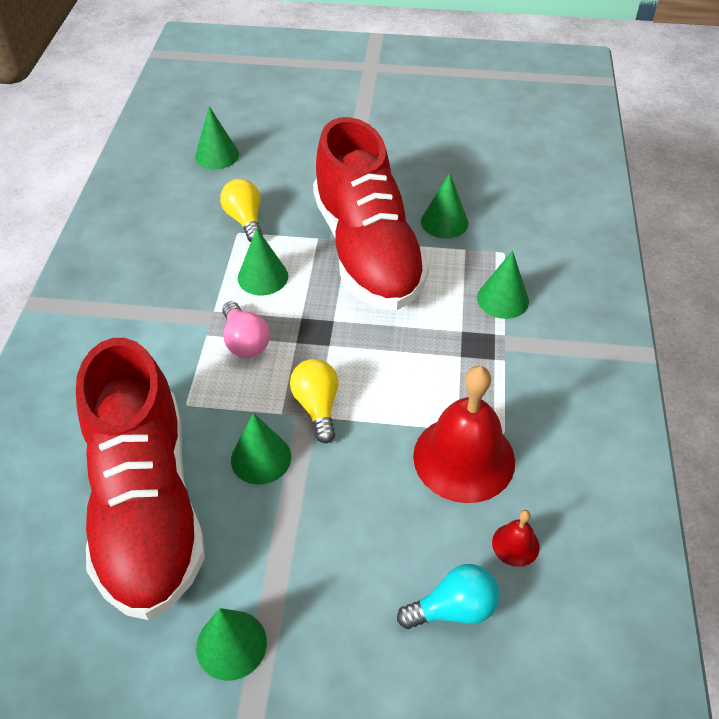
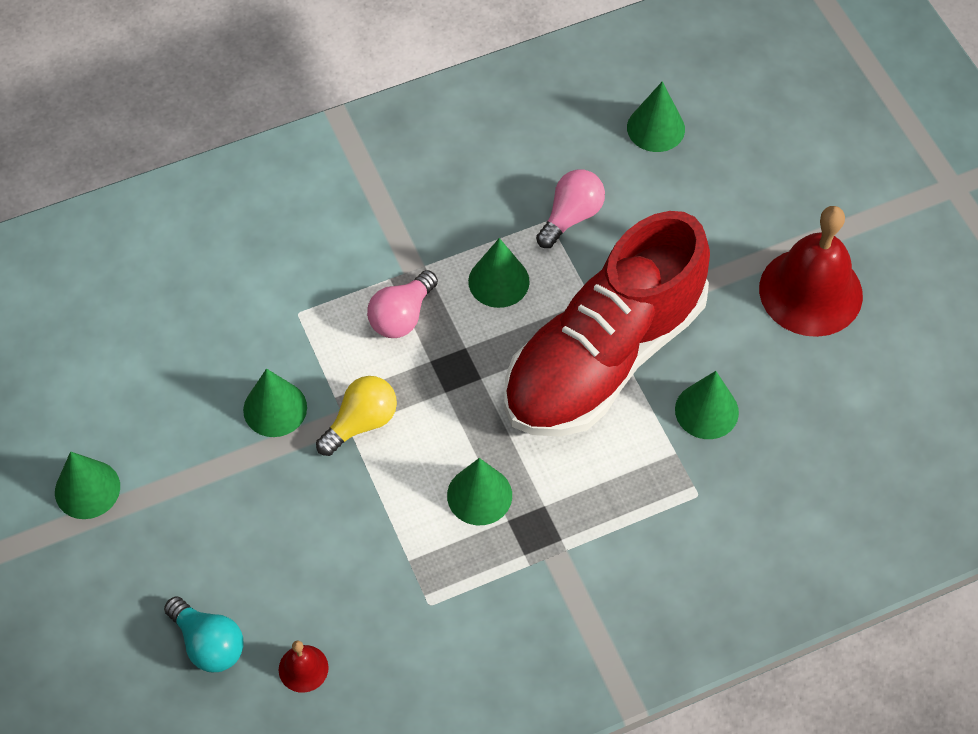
camera: 60 degrees right, 10 degrees up
red shoe [76,338,205,620] -> none
yellow light bulb [220,179,263,242] -> pink light bulb [536,169,605,248]
red bell [413,366,515,503] -> red bell moved to [759,206,863,337]
green cone [477,251,529,319] -> green cone moved to [447,458,512,525]

